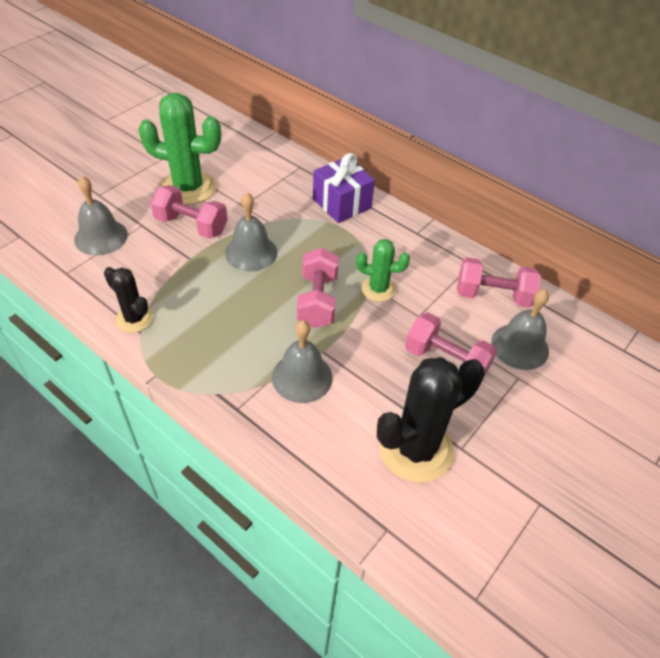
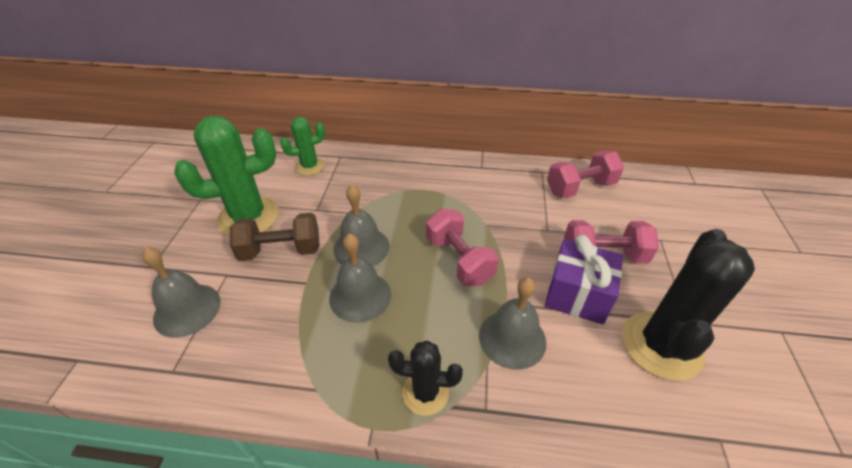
camera: 30 degrees left, 5 degrees down
black cactus [104,267,153,333] -> black cactus moved to [388,340,463,416]
pink dumbbell [150,185,228,239] -> brown dumbbell [230,213,319,261]
purple gift [313,153,375,223] -> purple gift moved to [545,235,623,324]
green cactus [356,239,410,302] -> green cactus moved to [280,117,325,175]
grey bell [491,289,549,370] -> grey bell moved to [329,233,391,323]

